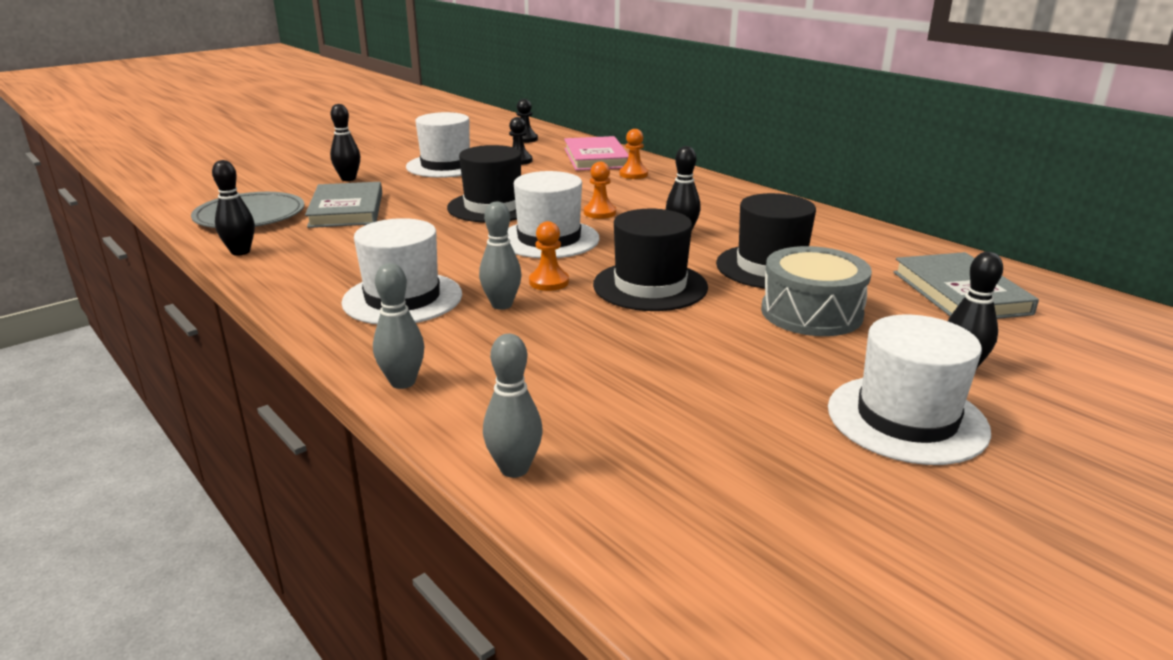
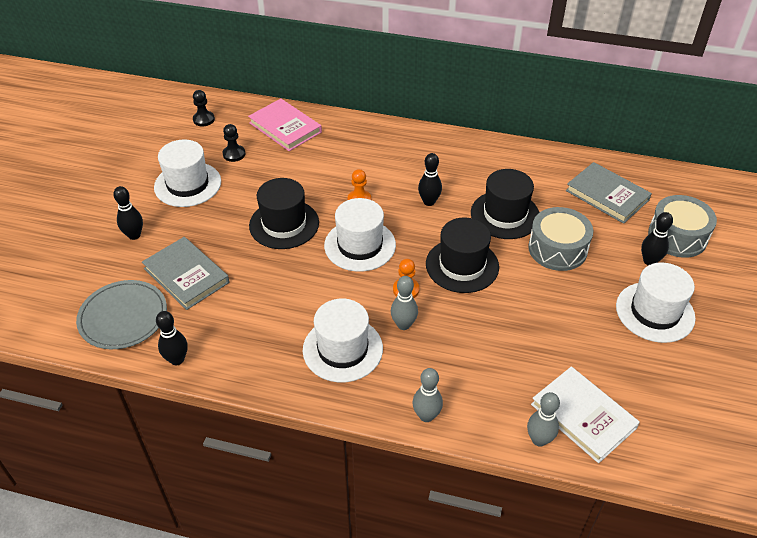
camera: 35 degrees left, 20 degrees up
orange pawn [619,129,648,179] -> none
none -> white book [531,367,640,463]
none -> grey drum [648,195,717,258]

